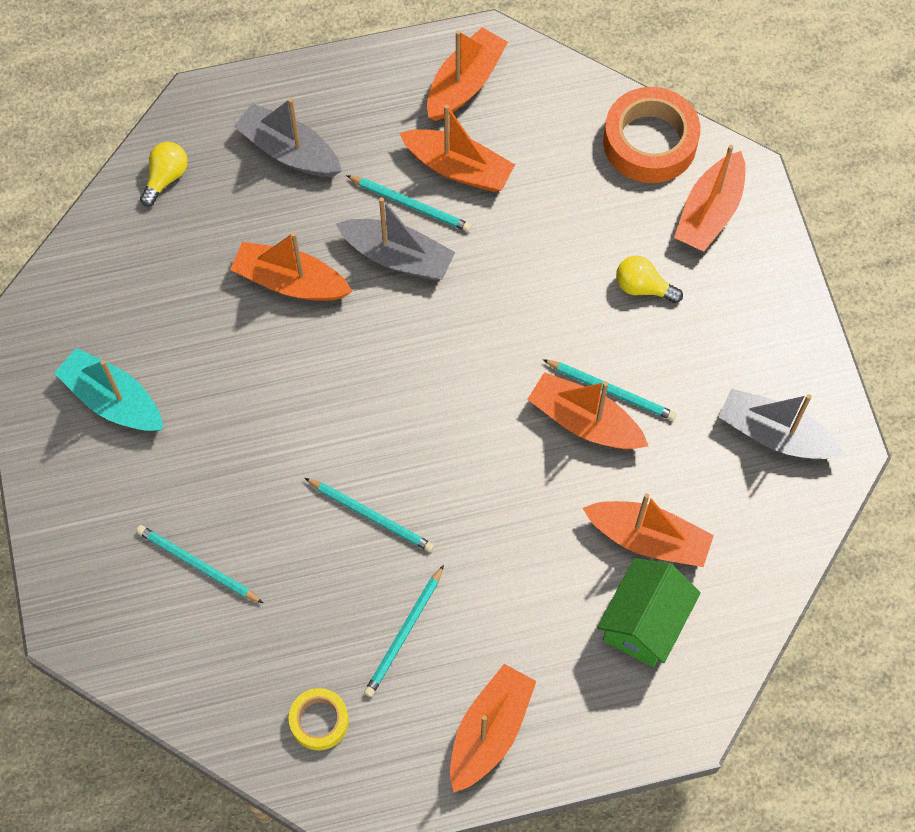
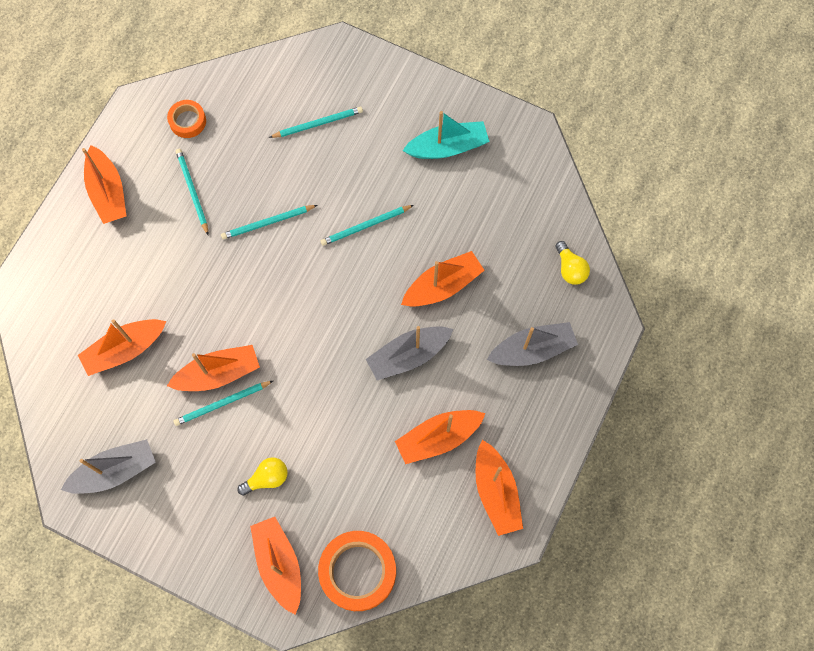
camera: 130 degrees right, 5 degrees up
yellow tape [289,688,349,750] -> orange tape [167,100,206,138]
turquoise pencil [346,175,472,232] -> turquoise pencil moved to [321,205,414,246]
green house [597,558,701,667] -> none

